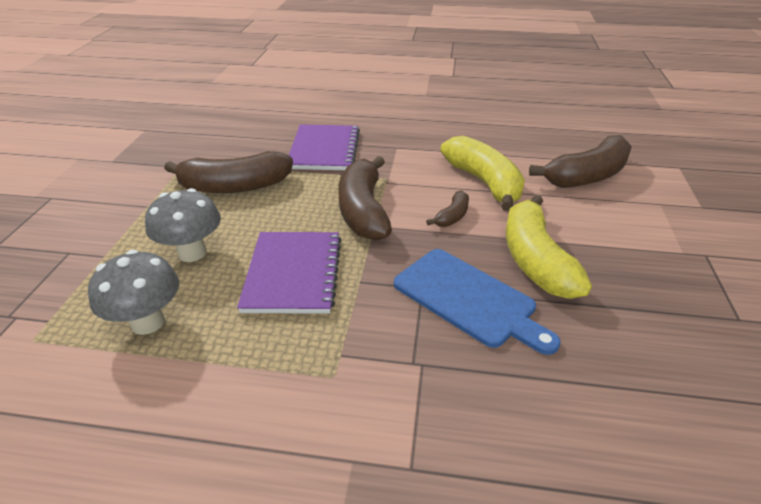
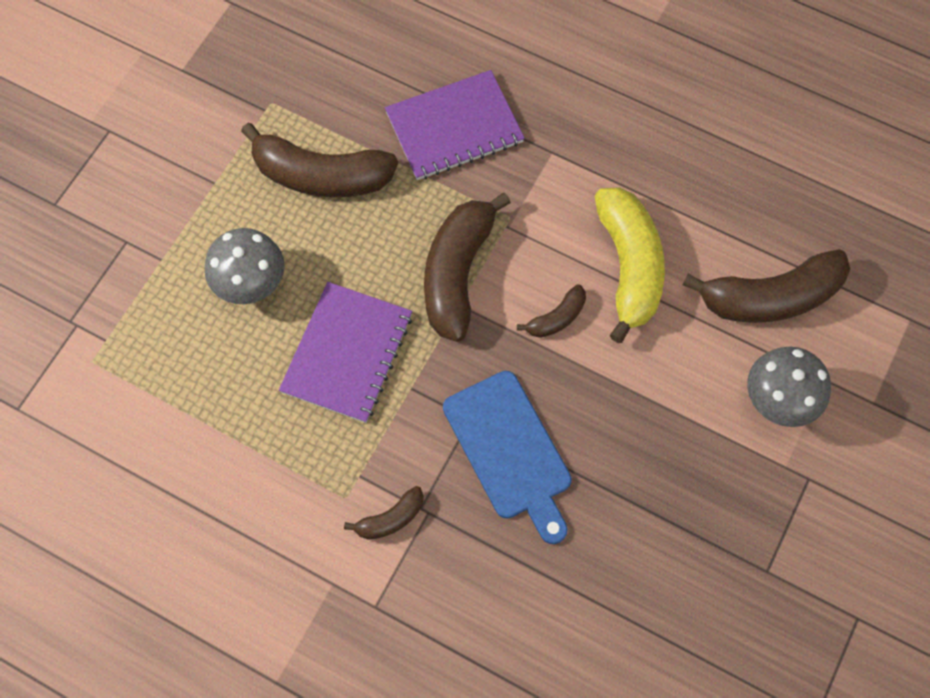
camera: 20 degrees right, 30 degrees up
grey mushroom [88,250,179,335] -> grey mushroom moved to [747,347,831,427]
purple notebook [289,124,360,170] -> purple notebook turned 45 degrees clockwise [385,70,525,180]
yellow banana [506,195,592,299] -> none
none -> brown banana [344,486,424,540]

